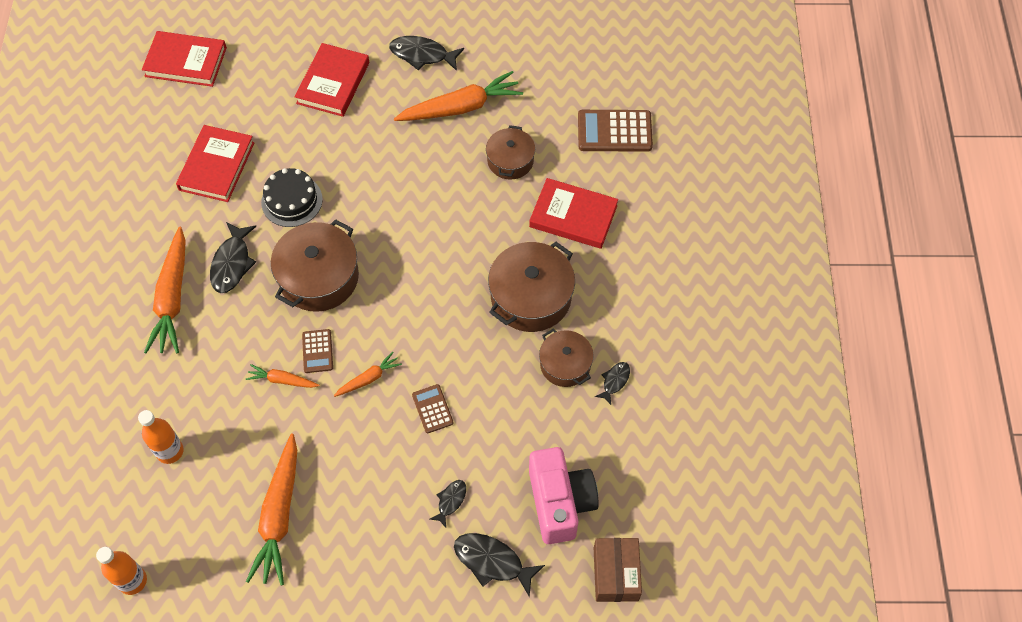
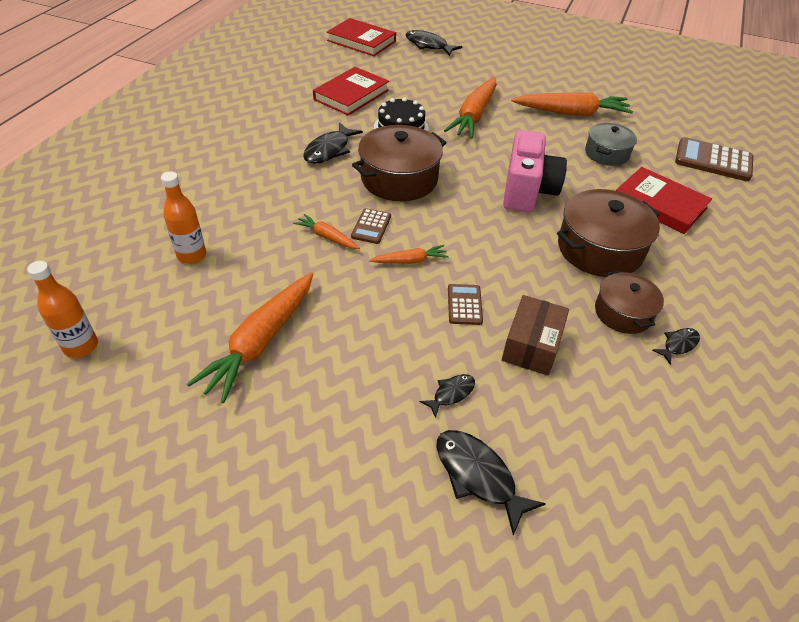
camera: 20 degrees right, 15 degrees down
orange carrot [144,227,186,353] -> orange carrot moved to [444,77,497,139]
red book [295,43,369,117] -> none
black fish [389,36,464,71] -> black fish moved to [405,30,462,56]
brown pot [486,125,535,180] -> grey pot [585,123,637,166]
pink camera [529,447,599,544] -> pink camera moved to [503,130,567,212]
brown box [594,538,642,602] -> brown box moved to [502,295,569,376]

